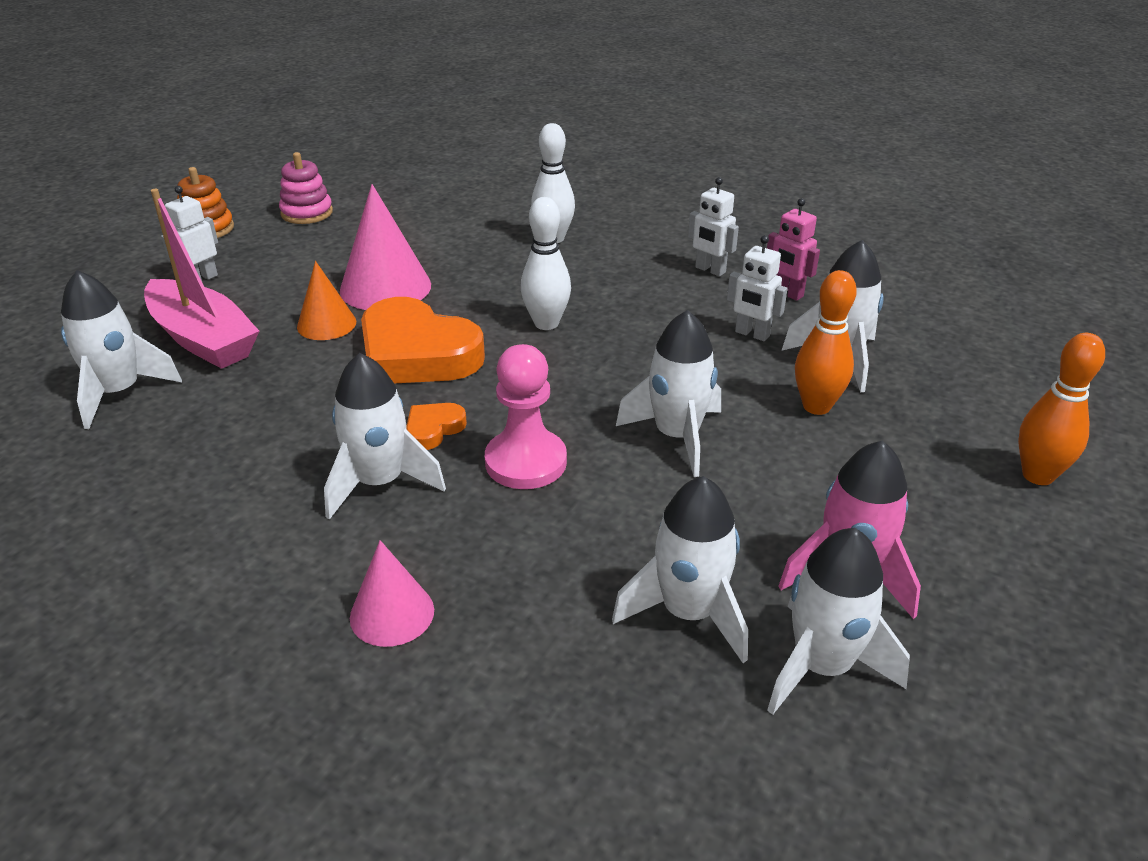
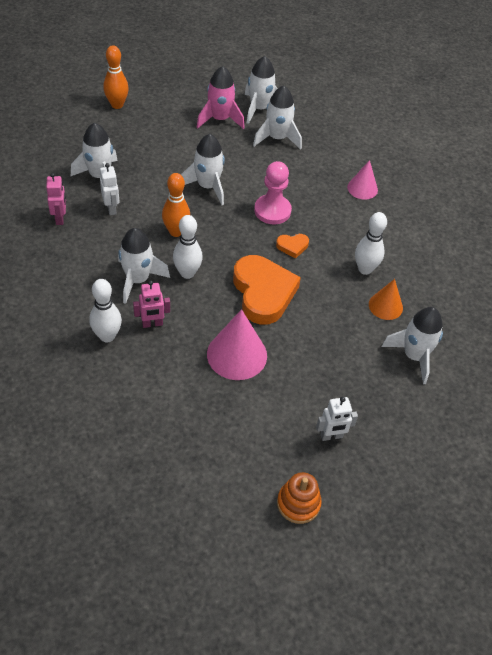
camera: 145 degrees left, 15 degrees up
pink boat [144,189,259,369] -> none
pink stacking toy [279,152,333,224] -> none
orange cone [297,261,356,340] -> orange cone moved to [369,279,403,320]
white rocket [324,353,446,520] -> white rocket moved to [118,228,170,304]
white robot [688,177,739,277] -> none
orange bowling pin [795,270,857,415] -> orange bowling pin moved to [162,173,190,237]
none -> pink robot [133,280,170,328]
none -> white bowling pin [355,212,387,275]

